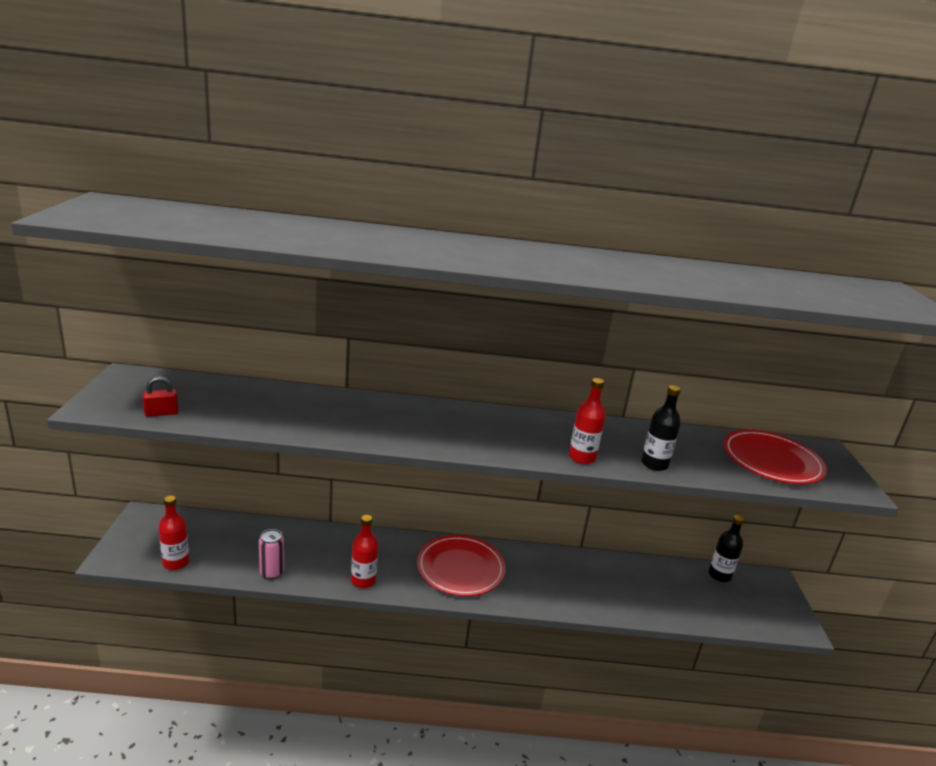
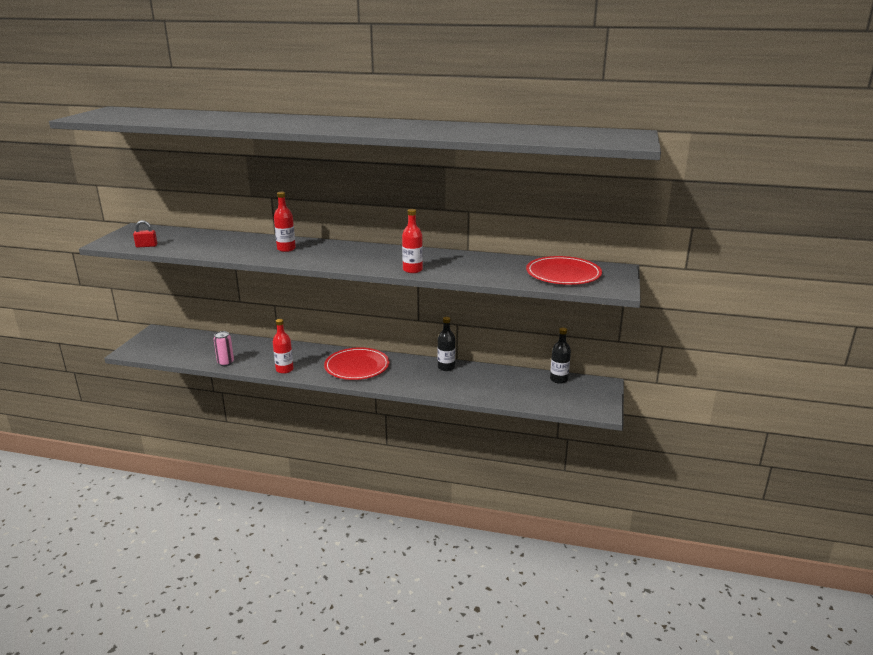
camera: 15 degrees right, 0 degrees up
red bottle [158,496,189,570] -> red bottle moved to [274,192,296,252]
black bottle [641,385,681,471] -> black bottle moved to [438,317,455,371]

